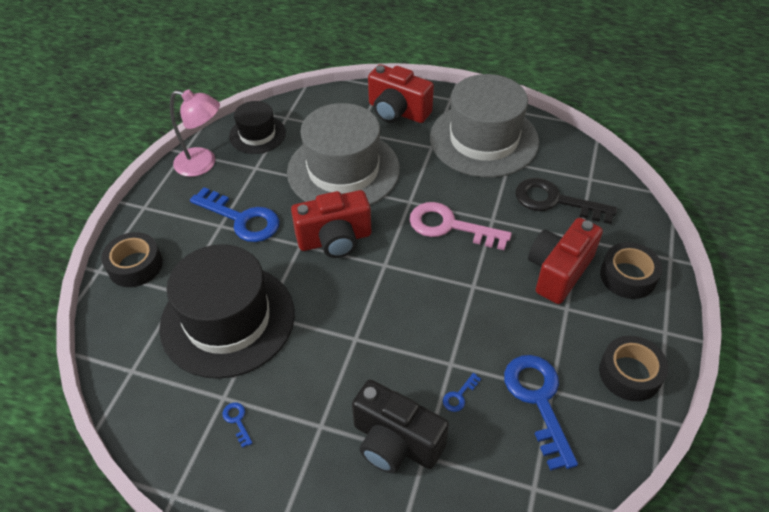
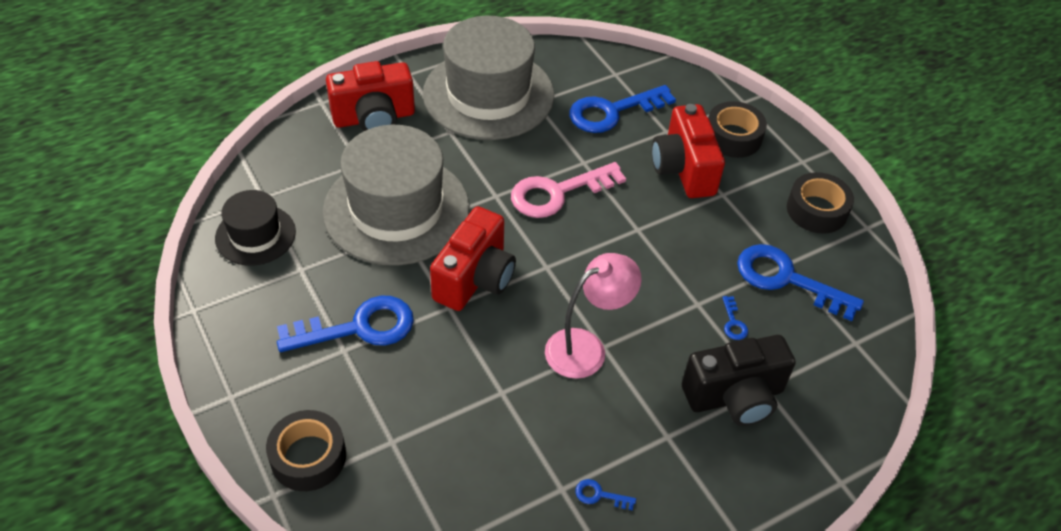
camera: 50 degrees left, 0 degrees up
black hat [159,244,295,379] -> none
pink lamp [170,89,220,177] -> pink lamp moved to [545,253,642,379]
black key [516,178,617,224] -> blue key [569,85,676,133]

